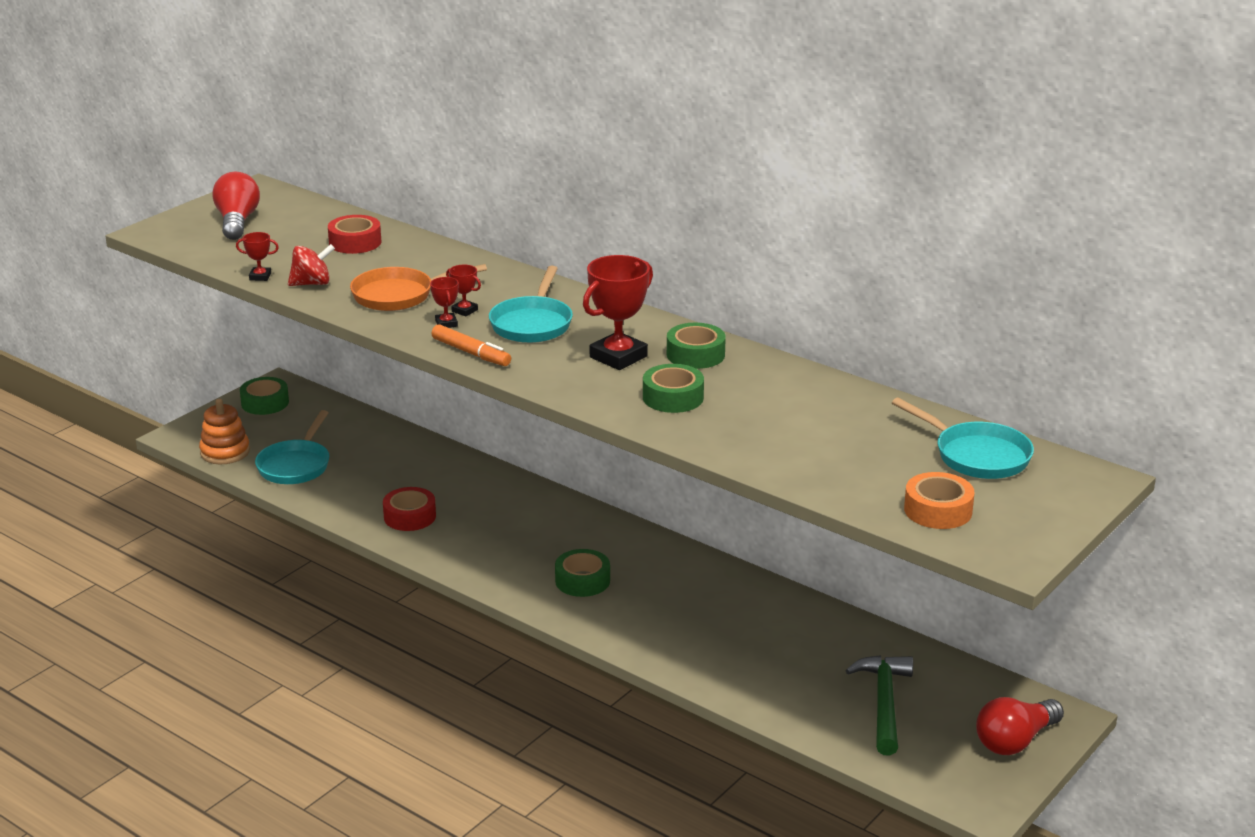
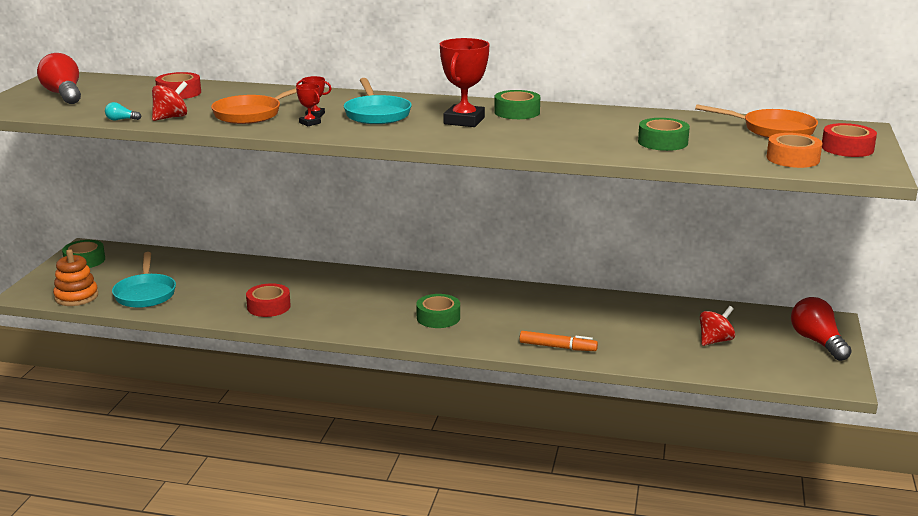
camera: 25 degrees left, 5 degrees down
red trophy [236,232,279,281] -> turquoise light bulb [105,102,141,121]
orange marker [432,324,511,366] -> orange marker moved to [519,331,598,351]
green tape [643,364,704,413] -> green tape moved to [638,118,690,151]
green hammer [845,655,913,756] -> red spinning top [700,306,735,346]
turquoise pan [892,398,1034,479] -> orange pan [695,104,818,138]
red light bulb [976,697,1064,755] -> red light bulb turned 135 degrees clockwise [791,297,852,361]
none -> red tape [822,123,877,157]

